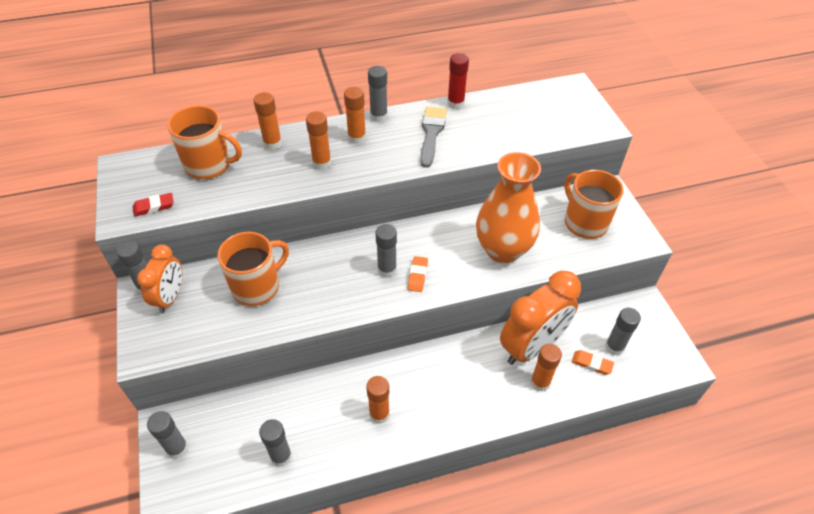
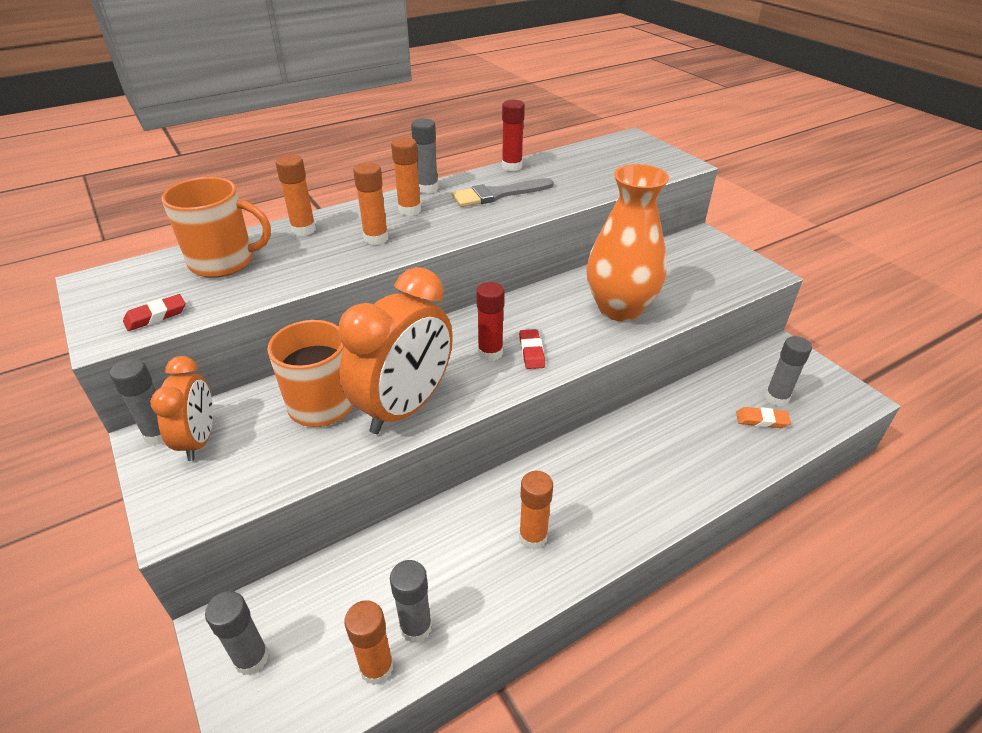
camera: 15 degrees left, 10 degrees down
grey glue stick [376,224,397,278] -> red glue stick [476,282,505,361]
orange eraser [408,256,428,292] -> red eraser [519,329,545,369]
grey brush [420,106,447,168] -> grey brush turned 105 degrees counterclockwise [452,178,554,207]
orange clock [500,271,581,365] -> orange clock moved to [338,267,453,434]
orange glue stick [531,344,562,392] -> orange glue stick moved to [344,600,394,685]
orange mug [564,170,624,239] -> none

